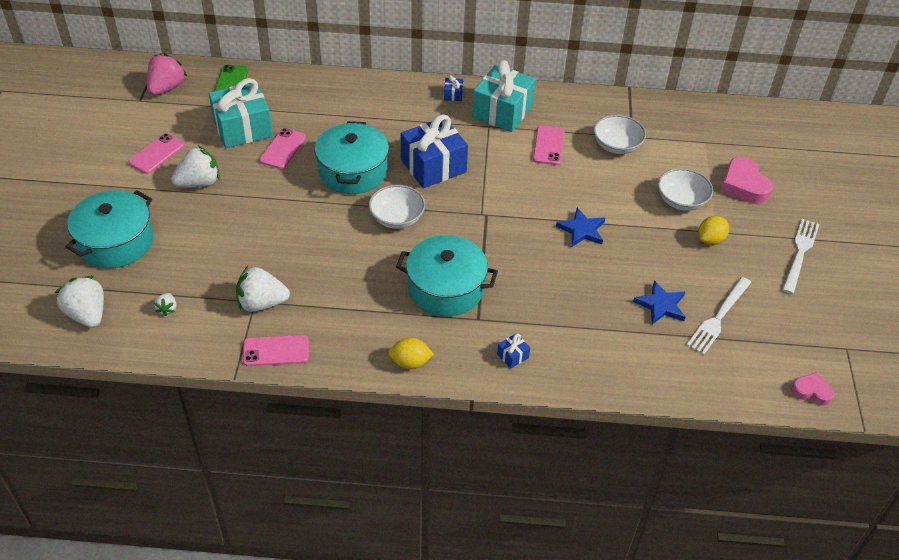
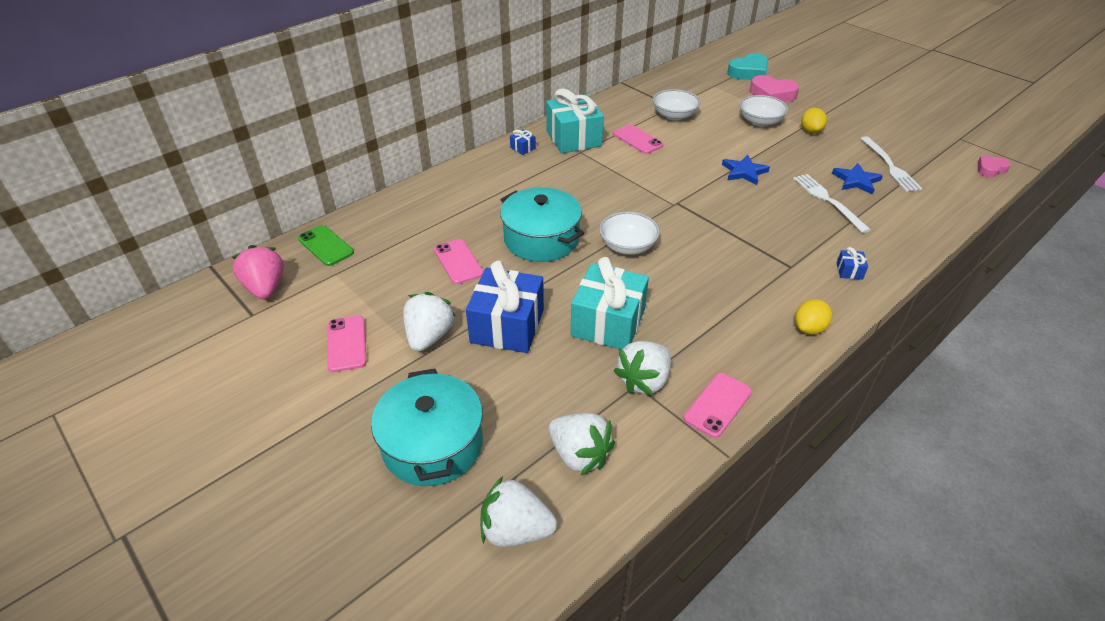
camera: 45 degrees left, 5 degrees down
white strawberry [154,293,177,316] -> white strawberry [549,413,615,476], size x2.08
turquoise gift [209,78,273,148] -> turquoise gift moved to [571,257,649,350]
turquoise pot [396,235,498,317] -> none
blue gift [401,114,468,188] -> blue gift moved to [466,260,544,353]
white fork [782,219,820,294] -> white fork moved to [793,174,871,233]
none -> turquoise heart [727,53,768,80]

